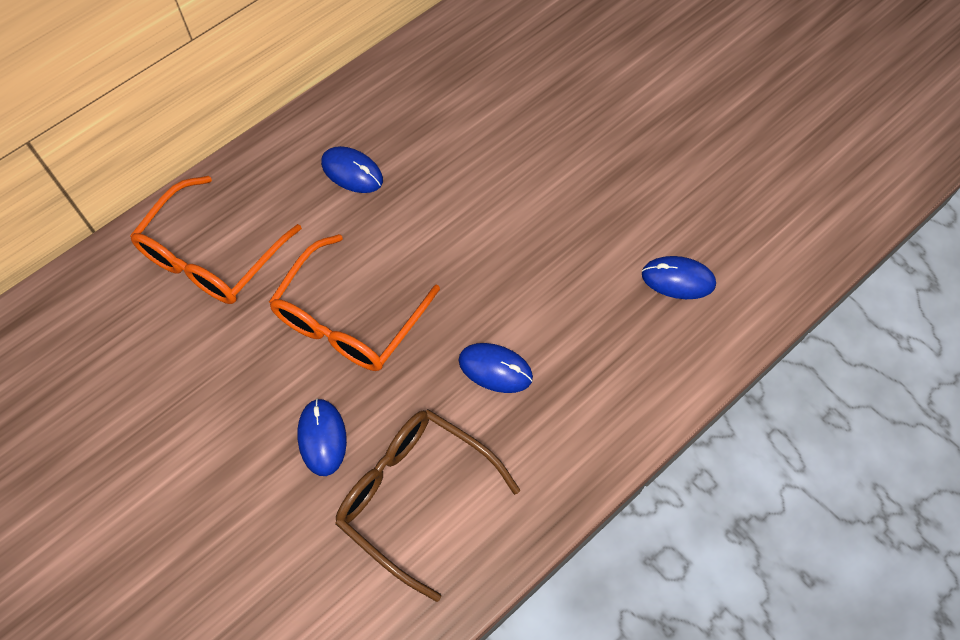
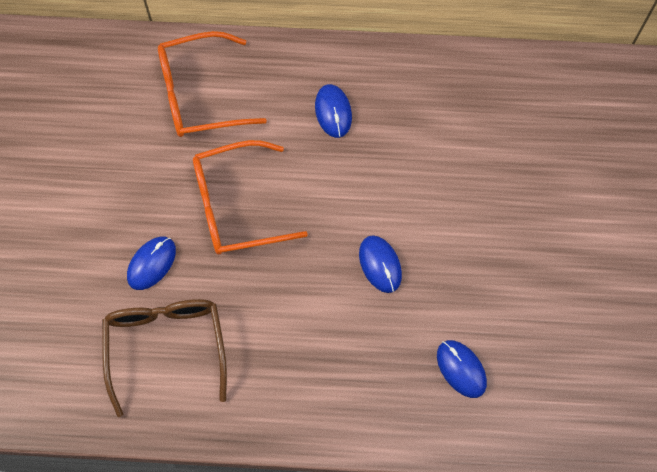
camera: 45 degrees right, 5 degrees up
blue mouse [458,343,533,393] -> blue mouse moved to [359,235,402,293]

